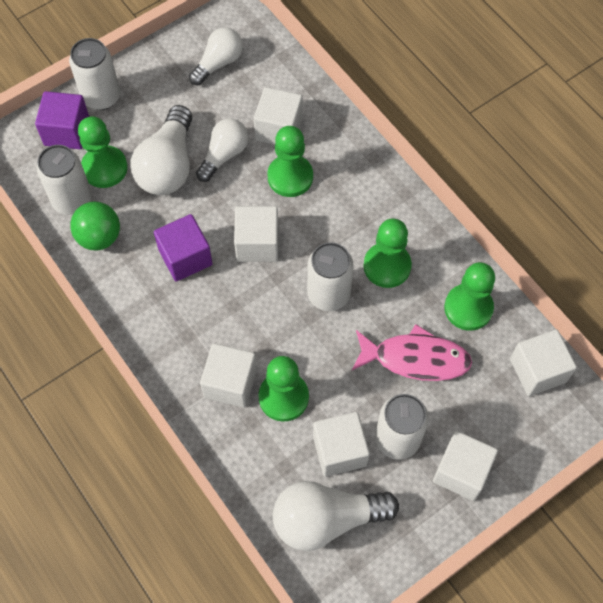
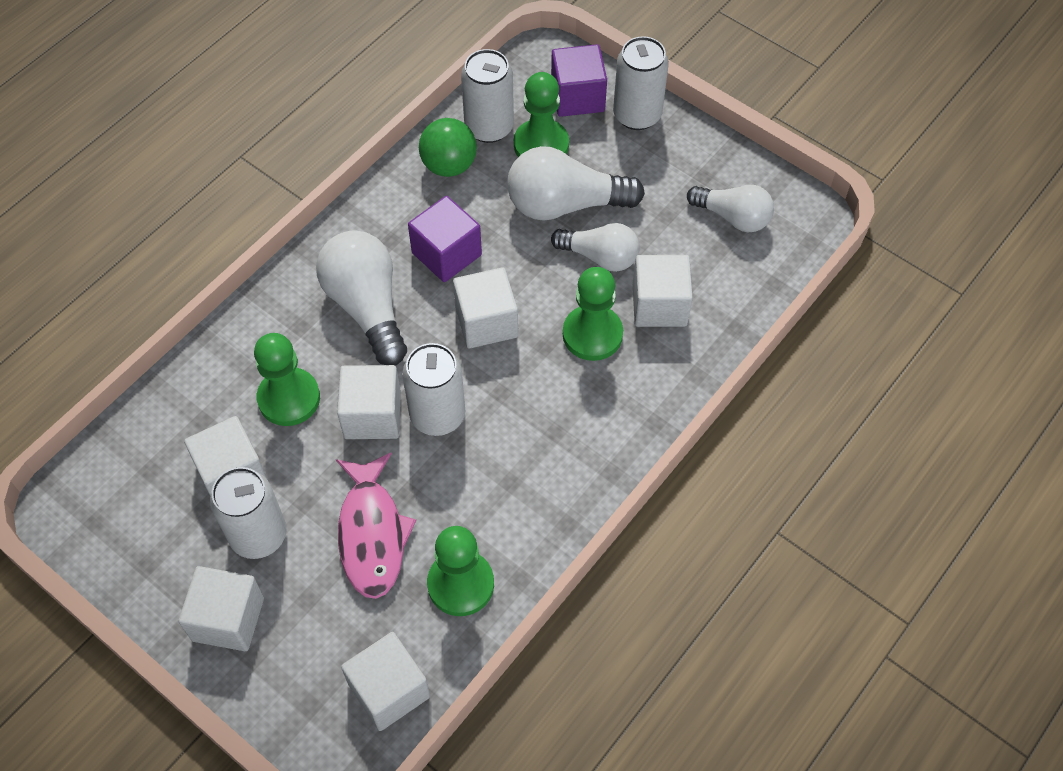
camera: 75 degrees right, 5 degrees down
white cube [200,343,257,408] -> white cube moved to [337,365,401,439]
white light bulb [273,481,399,551] -> white light bulb moved to [316,230,407,365]
green pawn [364,218,412,288] -> none

